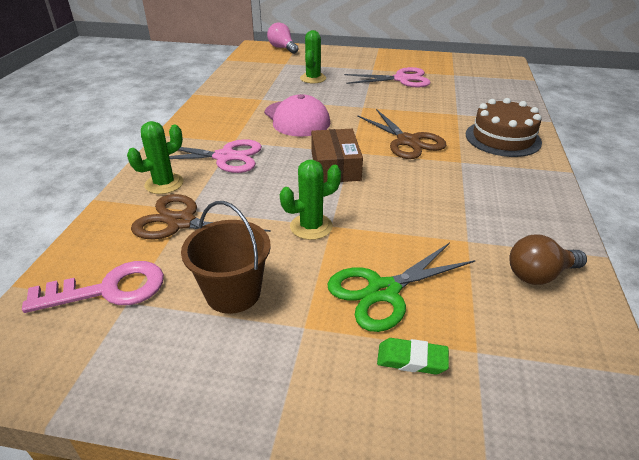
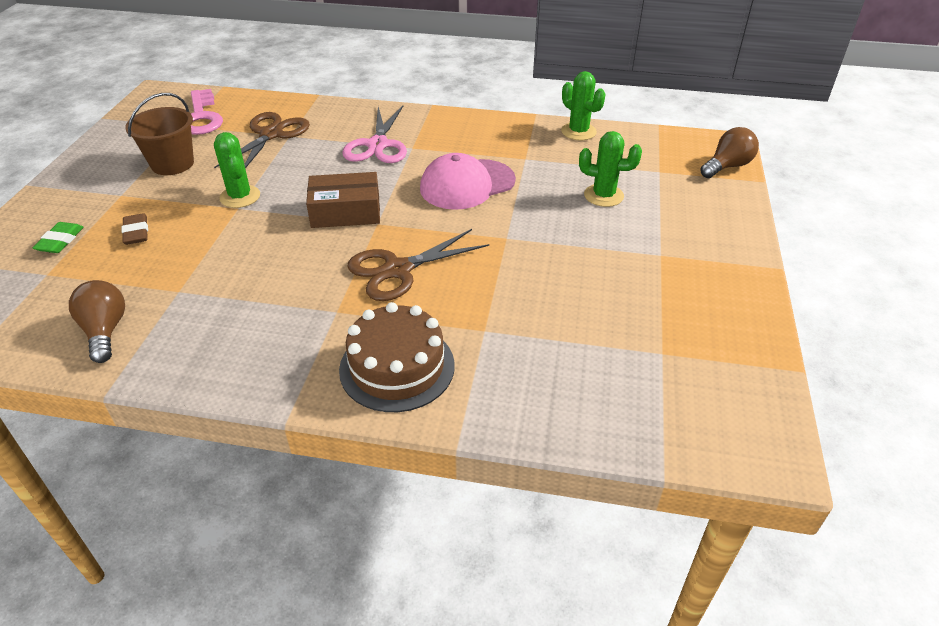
camera: 90 degrees right, 5 degrees up
green cactus [127,121,183,194] -> green cactus moved to [561,71,606,140]
pink light bulb [267,22,299,54] -> brown light bulb [700,127,759,178]
green scissors [327,243,475,332] -> brown eraser [121,213,148,245]
pink scissors [344,67,431,87] -> none

